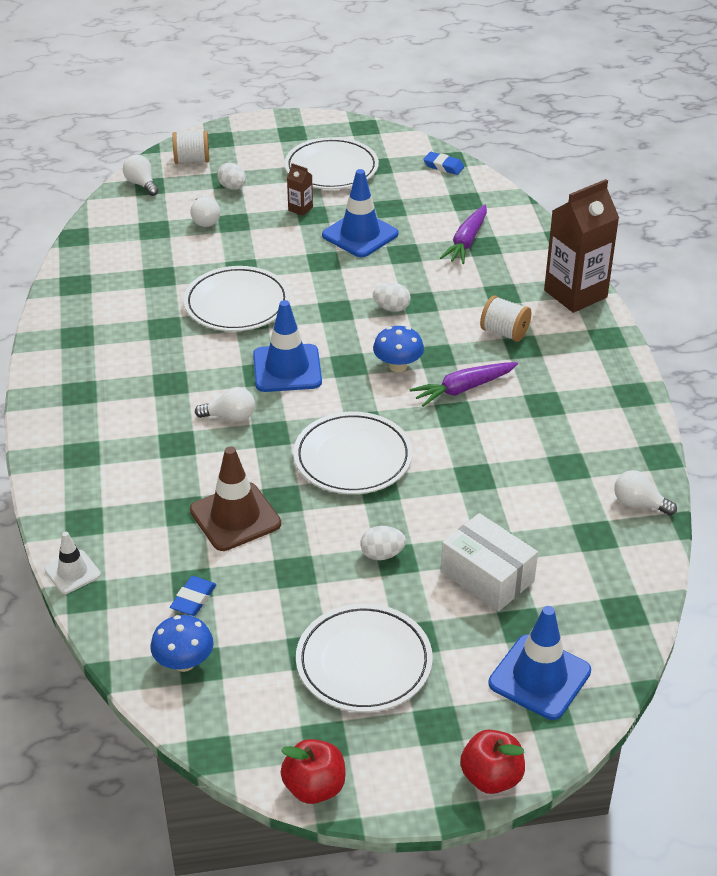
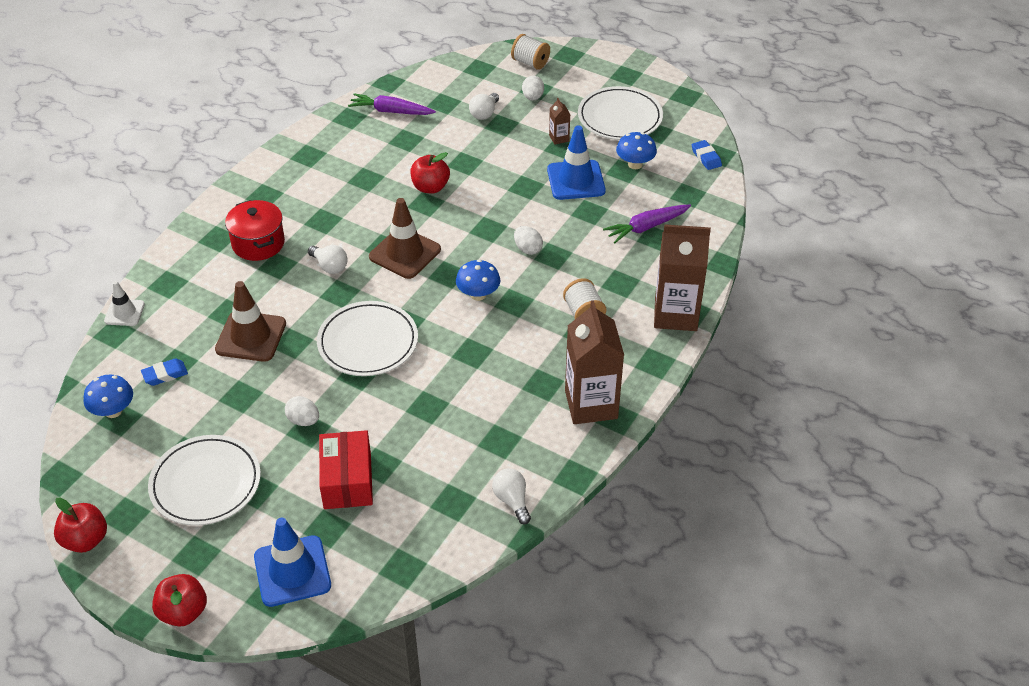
camera: 40 degrees right, 5 degrees up
white light bulb [123,155,159,196] -> none
white plate [184,266,290,331] -> red apple [410,152,450,193]
blue traffic cone [253,300,322,392] -> brown traffic cone [369,198,441,279]
purple carrot [409,362,518,407] -> purple carrot moved to [348,93,436,115]
white box [441,513,538,611] -> red box [319,430,373,509]
none -> red pot [225,200,285,261]
none -> brown carton [565,300,624,424]
none -> blue mushroom [616,132,657,169]

